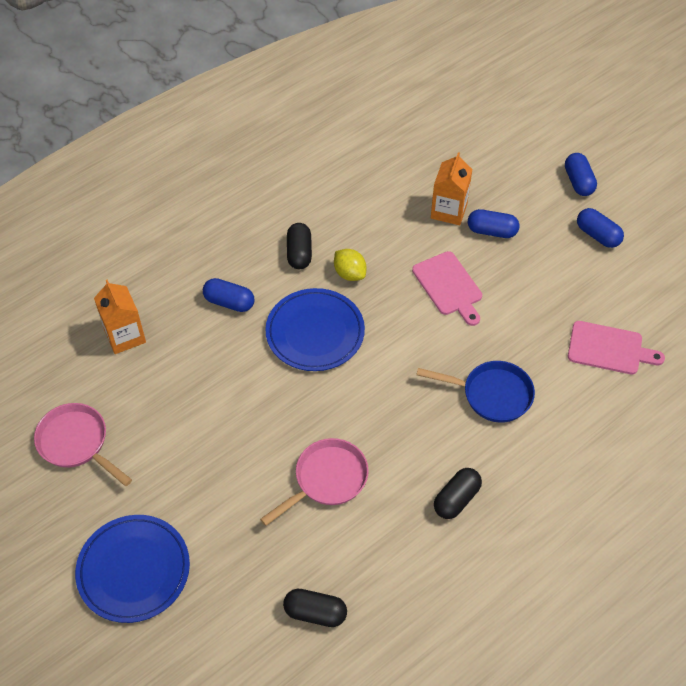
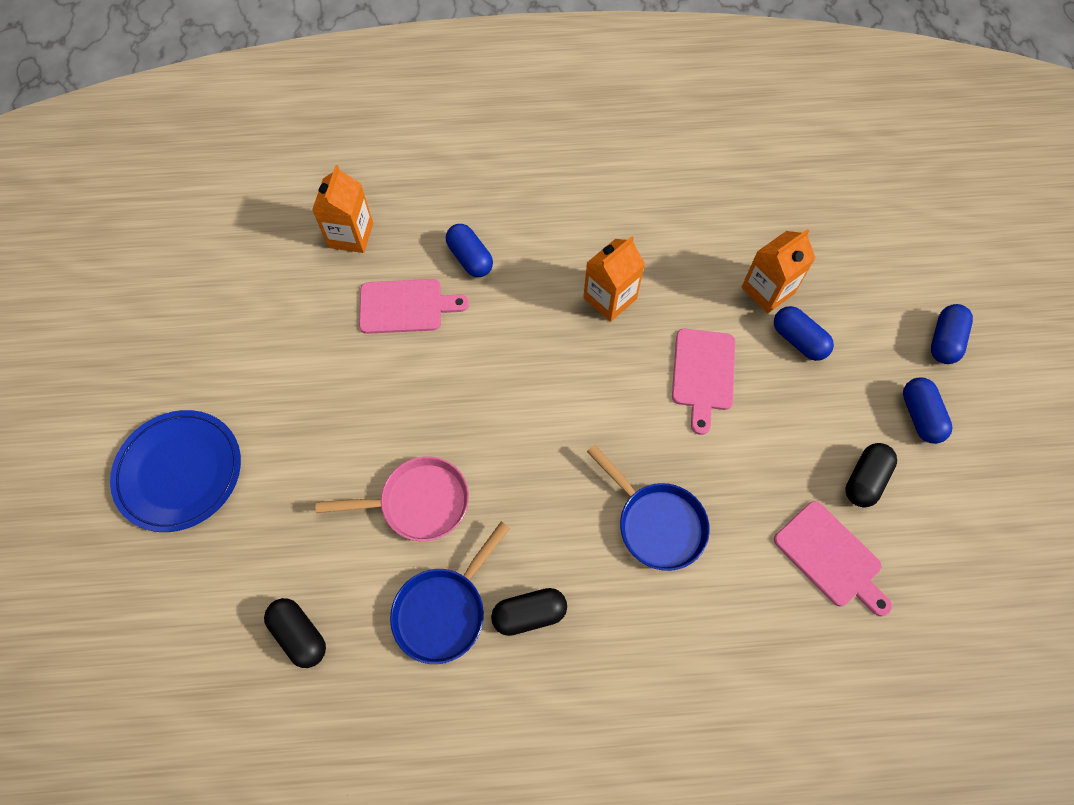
camera: 35 degrees right, 10 degrees up
pink pan [34,403,132,486] -> none
blue plate [265,288,365,371] -> none
black capsule [287,223,312,269] -> black capsule moved to [845,443,897,507]
yellow lemon [334,249,366,281] -> orange carton [583,236,645,322]
none -> pink cutting board [359,279,469,334]
none -> blue pan [390,522,510,664]

